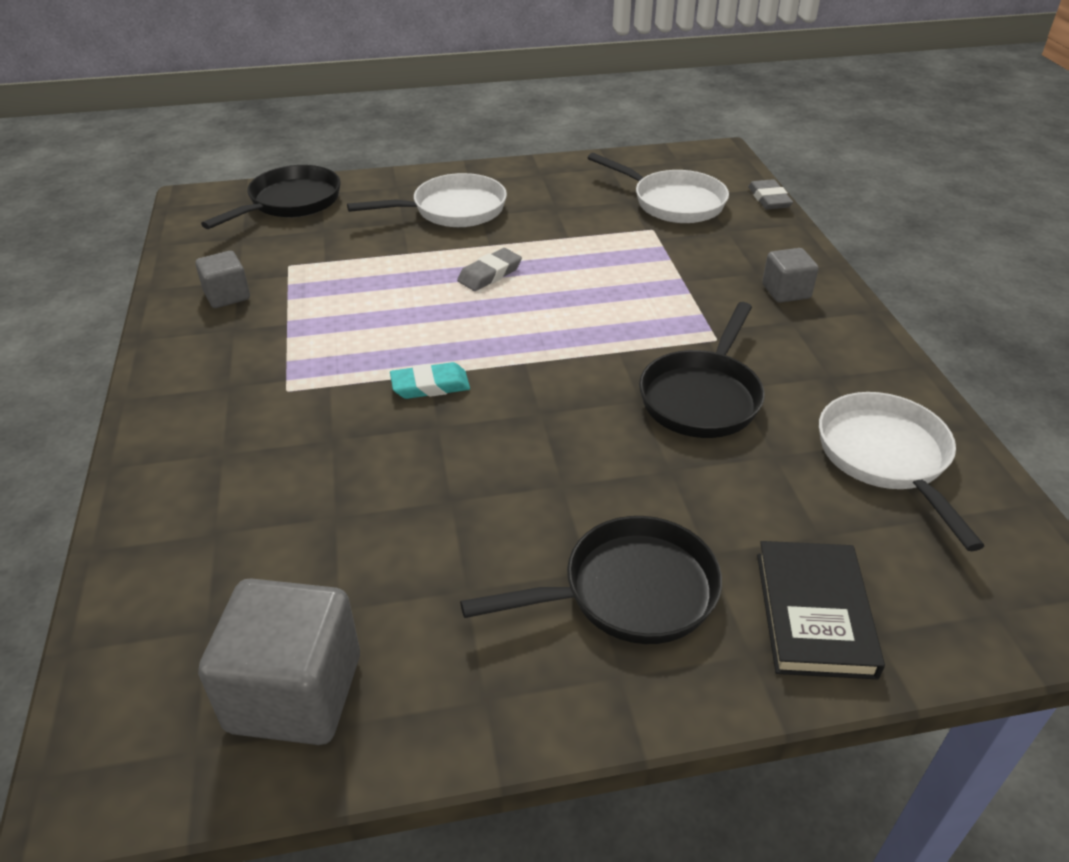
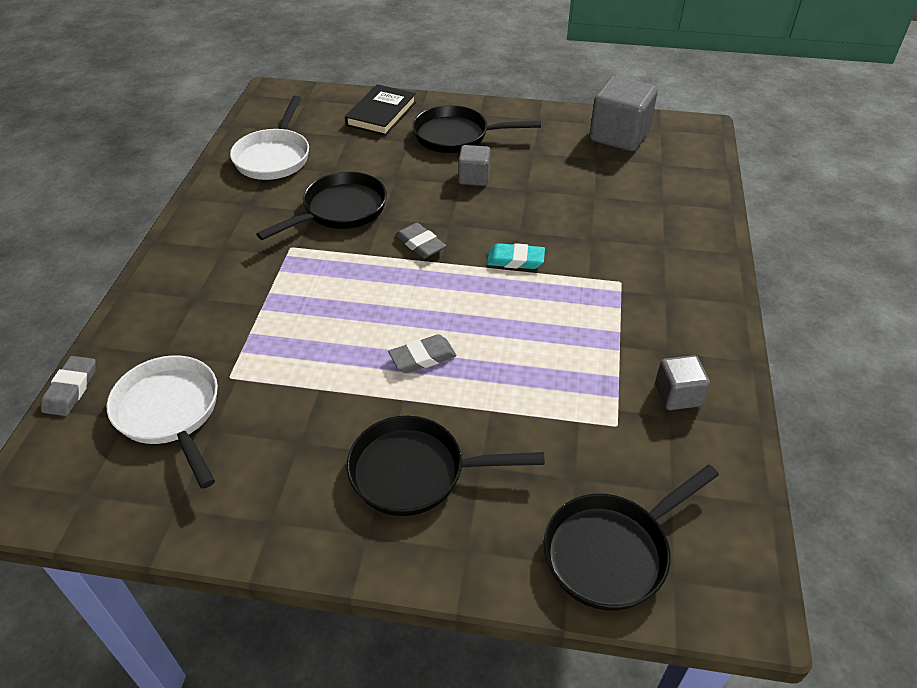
camera: 160 degrees left, 5 degrees up
white pan [347,173,507,227] -> black pan [347,416,545,516]
grey cube [762,248,818,303] -> grey cube moved to [458,145,491,186]
none -> grey eraser [396,223,446,259]

